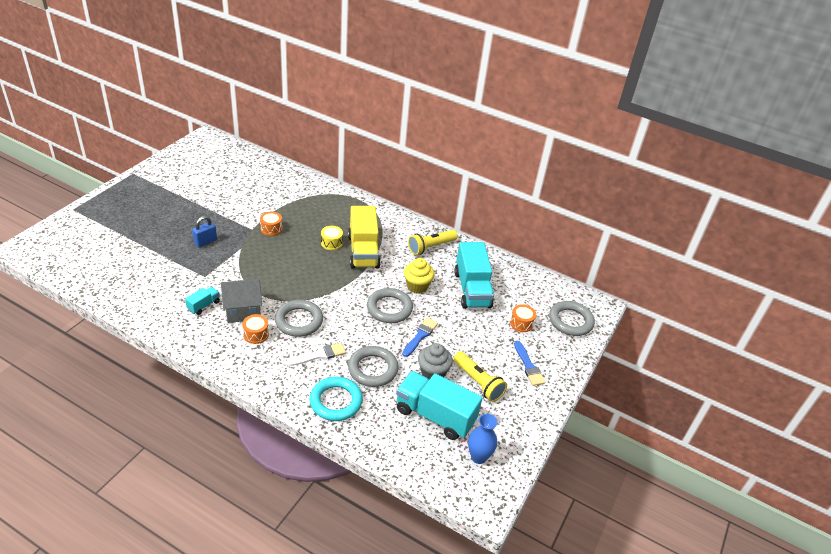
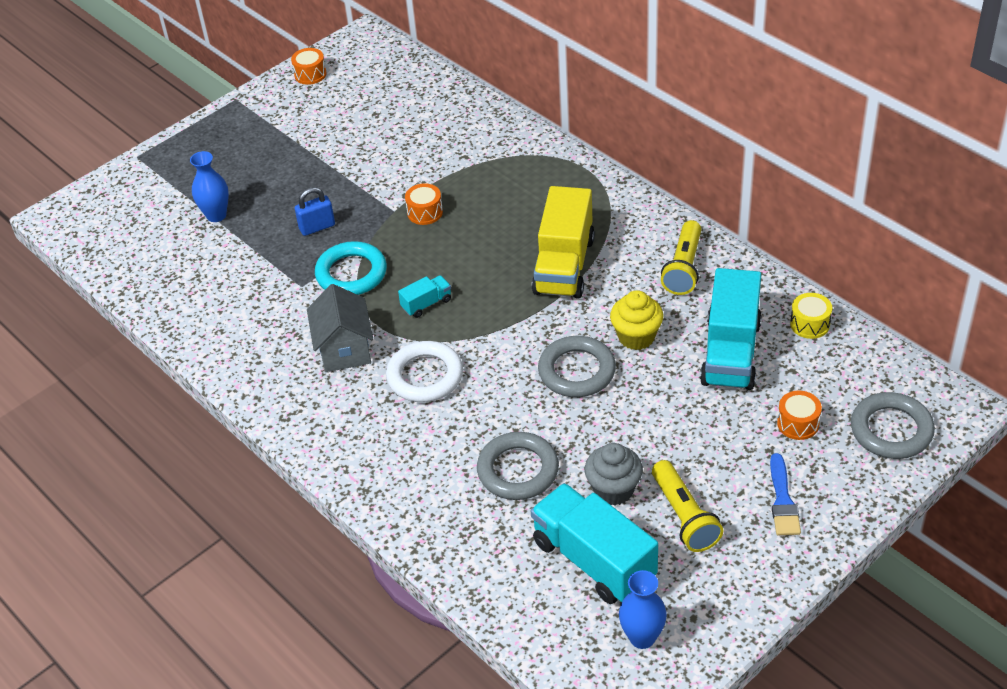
camera: 25 degrees right, 5 degrees up
turquoise truck [185,287,220,315] -> turquoise truck moved to [398,275,451,318]
grey house [221,279,262,323] -> grey house turned 75 degrees clockwise [307,284,373,372]
orange drum [242,314,269,344] -> orange drum moved to [291,48,327,85]
grey ring [275,300,323,337] -> white ring [386,341,463,402]
white brush [287,343,346,366] -> none
turquoise ring [309,377,363,421] -> turquoise ring moved to [315,241,387,295]
yellow drum [321,226,343,250] -> yellow drum moved to [790,293,832,339]
blue brush [402,318,438,357] -> none
yellow flashlight [408,230,458,255] -> yellow flashlight turned 60 degrees counterclockwise [661,220,701,295]
none -> blue vase [190,151,229,222]

